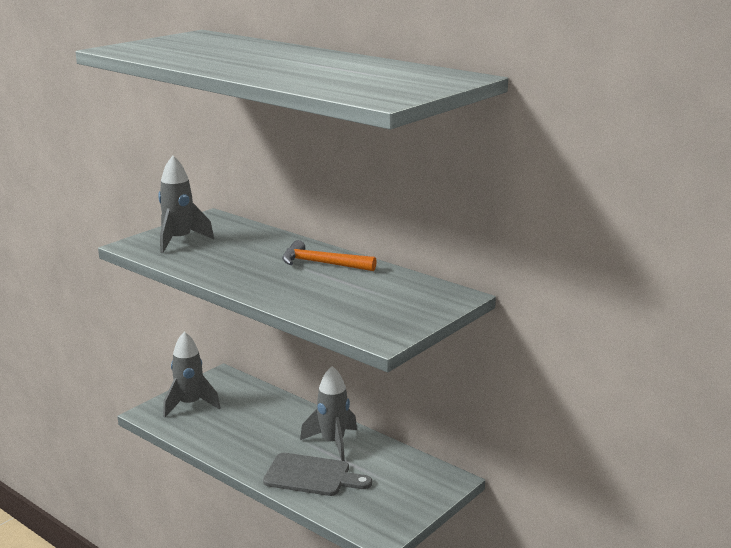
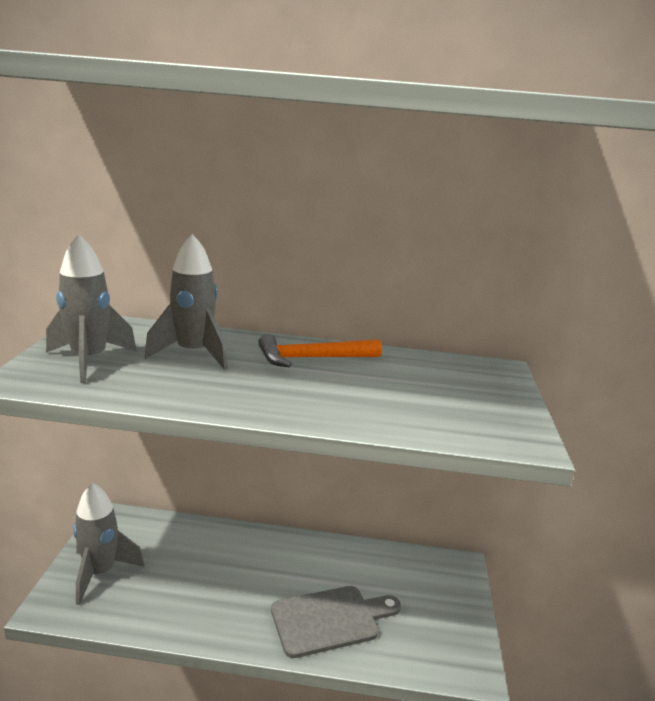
camera: 35 degrees left, 0 degrees up
grey rocket [300,366,357,461] -> grey rocket moved to [145,234,228,370]

